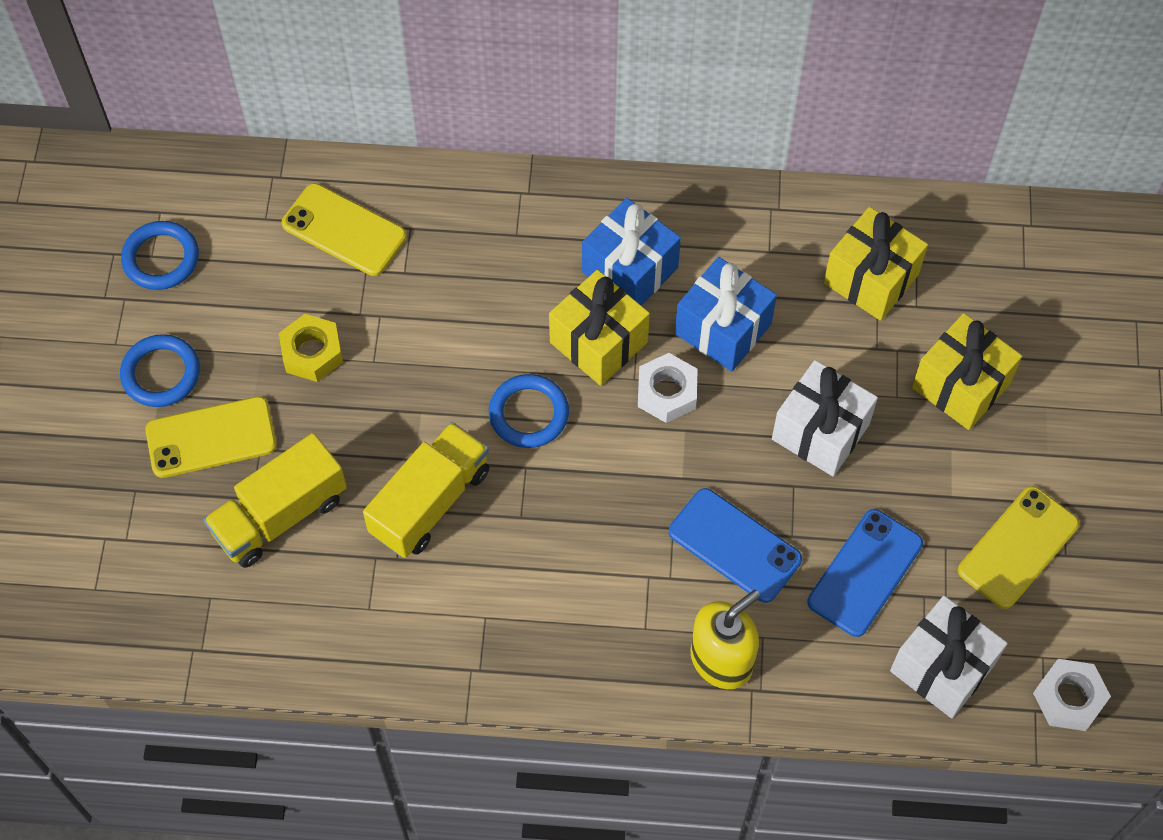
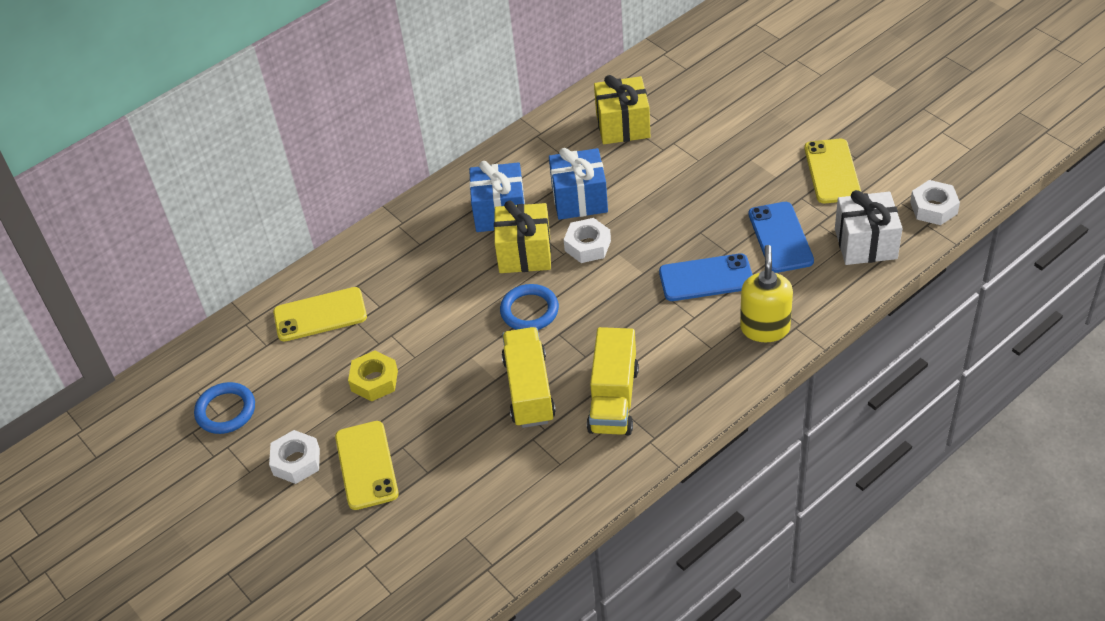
camera: 40 degrees left, 15 degrees down
blue ring [120,334,200,407] -> white nut [269,430,320,484]
yellow phone [145,396,276,478] -> yellow phone turned 45 degrees counterclockwise [335,421,399,510]
yellow truck [204,433,347,568] -> yellow truck moved to [587,327,639,435]
white gift [772,360,878,476] -> none
yellow gift [912,313,1022,430] -> none

